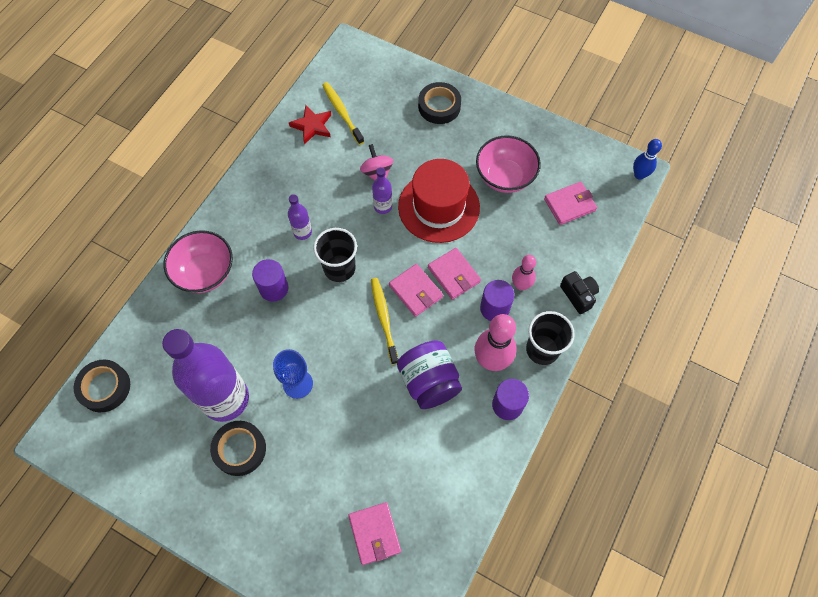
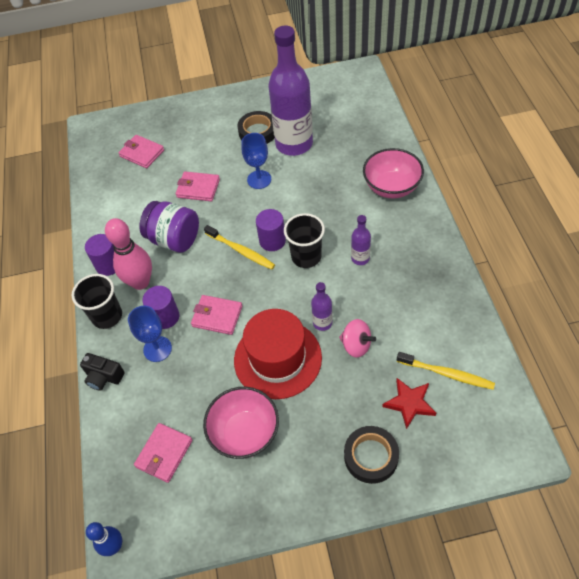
camera: 145 degrees right, 10 degrees down
black tape [74,360,130,412] -> none
purple cylinder [252,259,289,302] -> purple cylinder moved to [256,209,286,251]
red star [289,105,331,144] -> red star moved to [382,378,436,429]
pink wallet [389,264,443,317] -> pink wallet moved to [176,172,220,201]
pink bowling pin [512,255,536,291] -> blue goblet [128,306,172,362]

